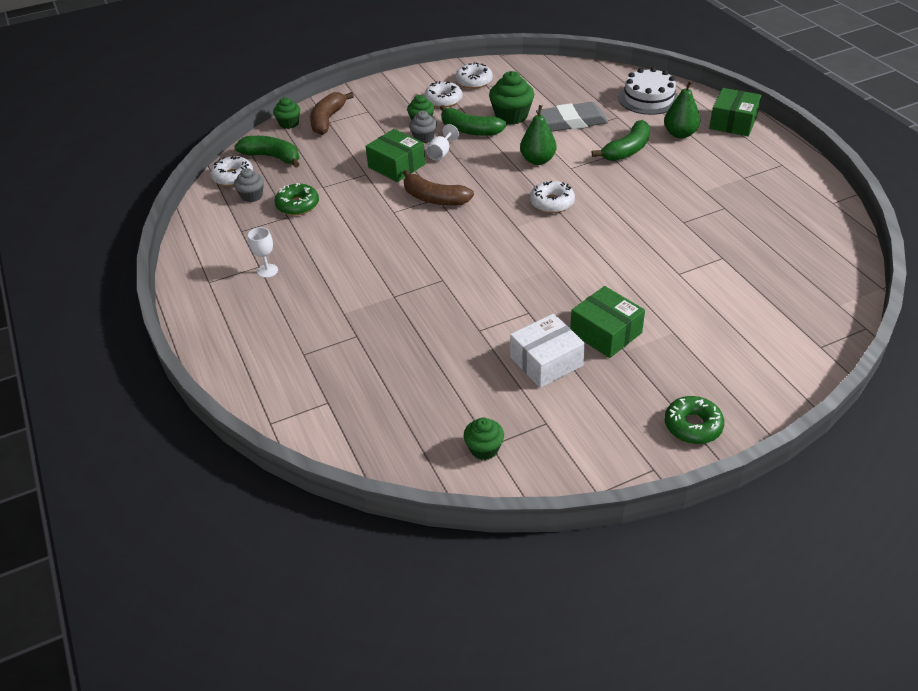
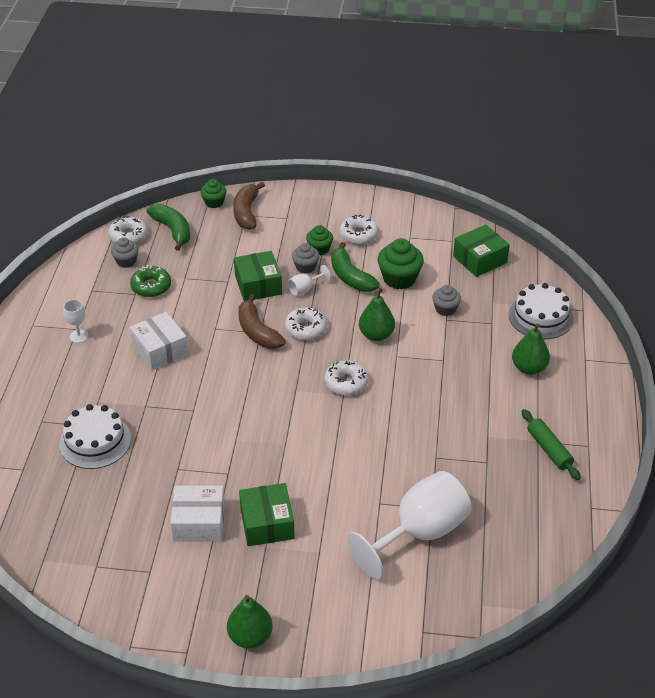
camera: 30 degrees right, 0 degrees up
brown banana [310,92,354,135] -> brown banana turned 45 degrees counterclockwise [233,182,265,230]
white donut [455,63,493,89] -> white donut moved to [285,307,327,340]
green cupcake [464,418,504,460] -> none
grey eraser [536,102,609,132] -> grey cupcake [432,285,461,316]
green banana [592,120,650,161] -> none
green donut [665,396,724,444] -> green pear [227,595,273,648]
green box [709,88,762,136] -> green box moved to [453,224,510,277]
none -> white cake [59,404,131,469]
none -> white box [130,312,188,370]
none -> white goblet [347,471,472,579]
none -> green rolling pin [521,409,581,480]

